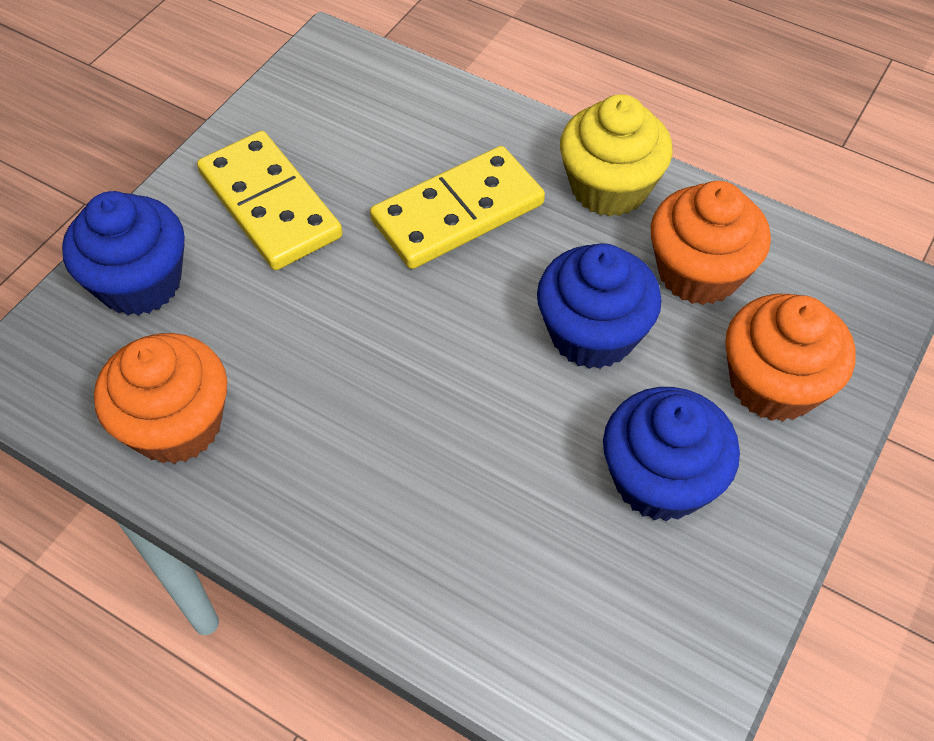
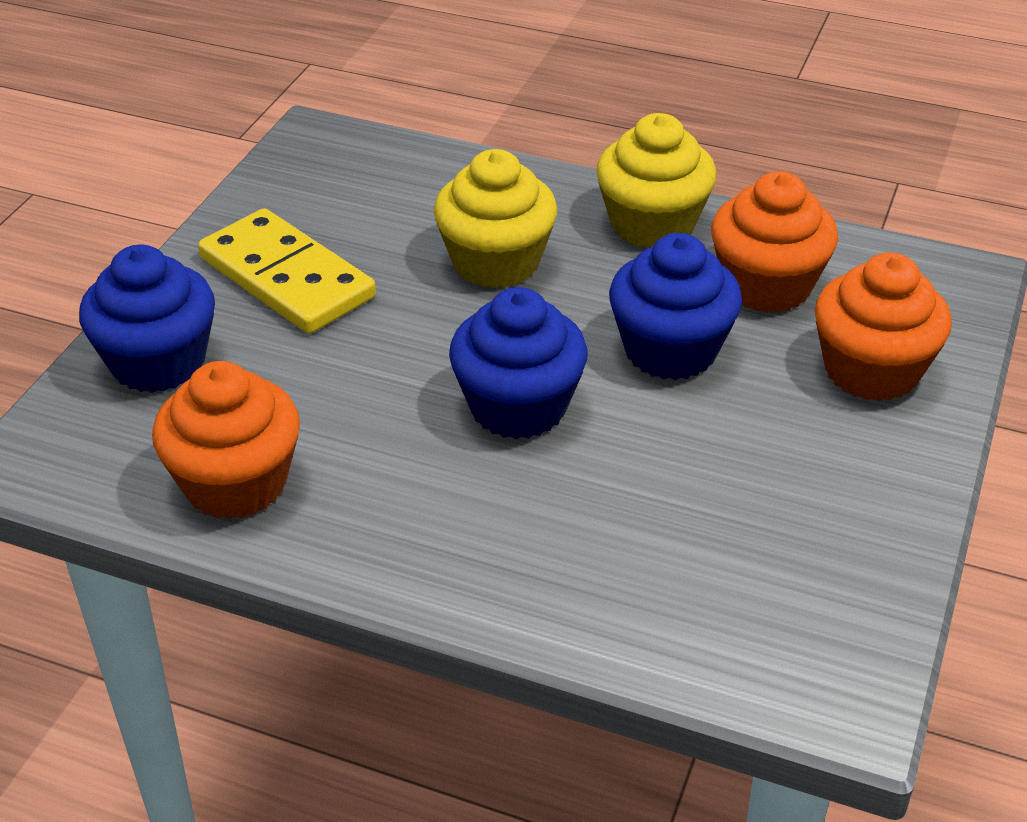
camera: 10 degrees left, 15 degrees down
yellow domino [370,146,545,269] -> yellow cupcake [434,149,557,288]
blue cupcake [603,387,740,521] -> blue cupcake moved to [449,287,588,439]

